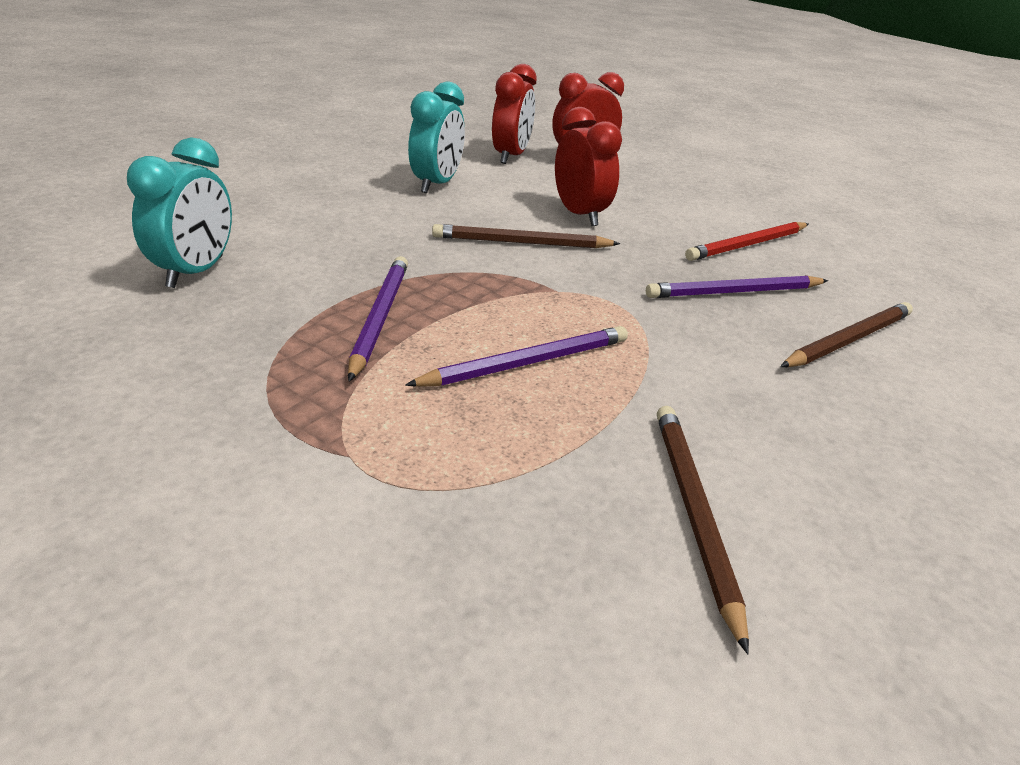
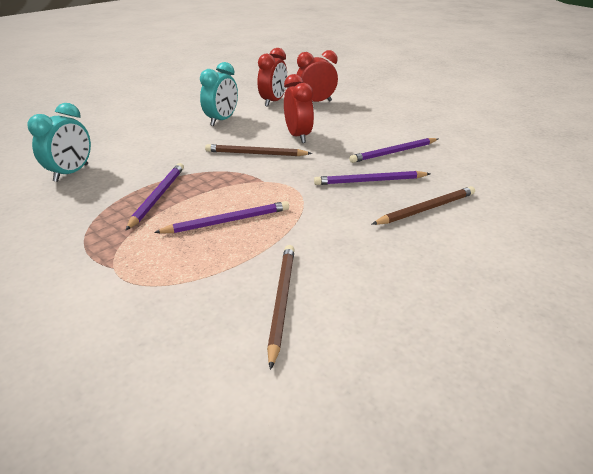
camera: 10 degrees right, 0 degrees up
red pencil [685,222,808,261] -> purple pencil [349,138,438,163]

